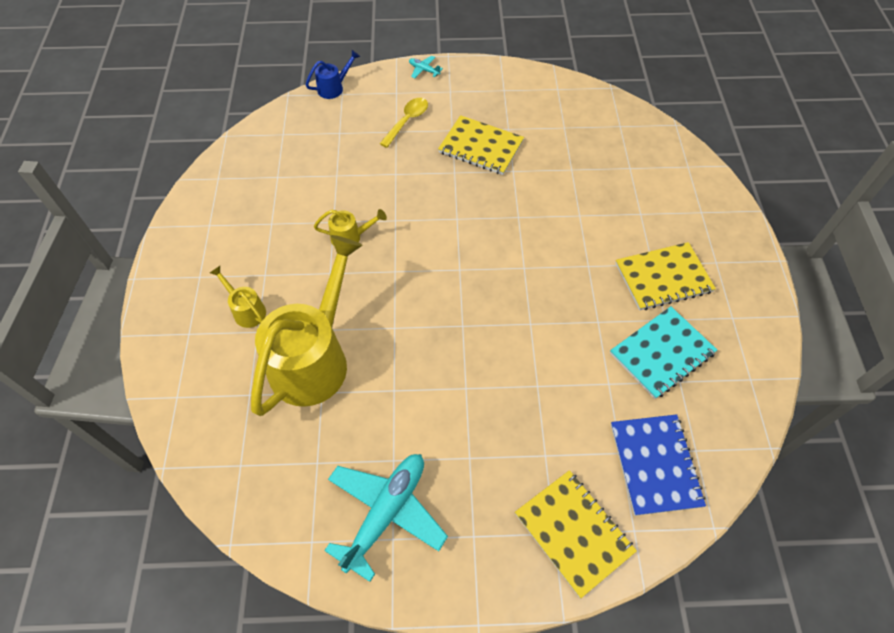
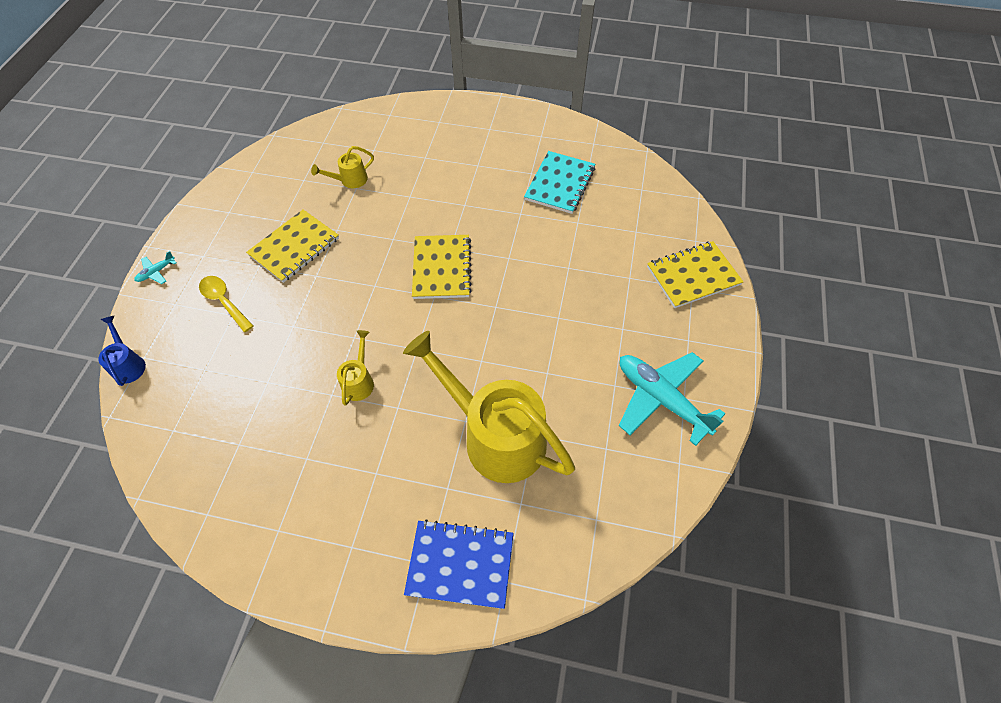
camera: 75 degrees left, 0 degrees up
yellow watering can [210,266,266,328] -> yellow watering can moved to [311,146,374,188]
turquoise notebook [610,306,717,399] -> turquoise notebook turned 45 degrees clockwise [524,151,595,214]
blue notebook [611,414,706,516] -> blue notebook moved to [404,520,514,609]
yellow notebook [615,242,716,310] -> yellow notebook moved to [412,235,472,299]

